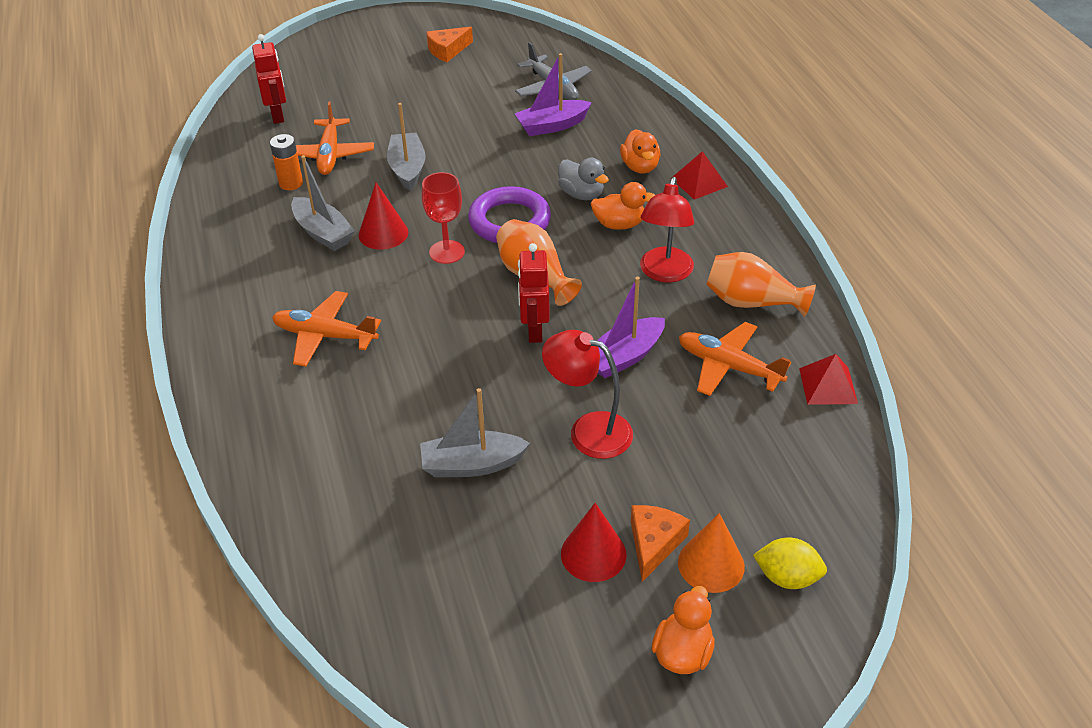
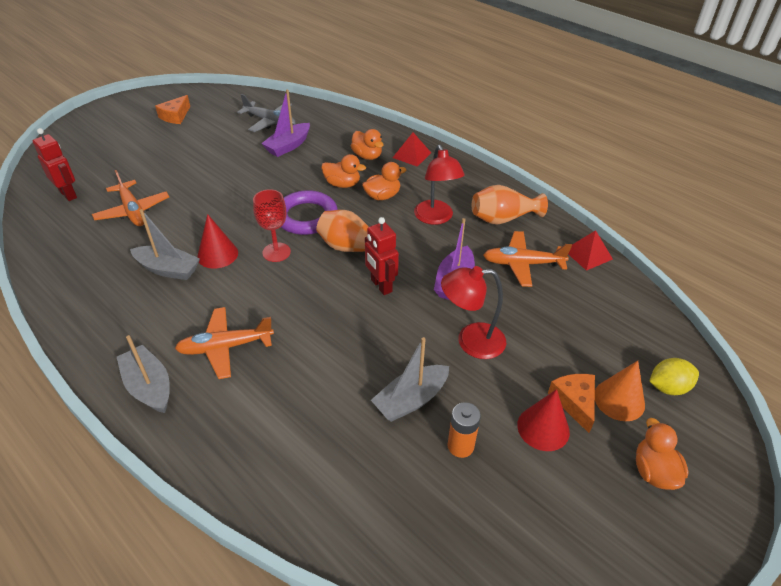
camera: 30 degrees left, 0 degrees up
orange battery [270,134,303,190] -> orange battery moved to [447,402,481,458]
grey boat [387,103,426,191] -> grey boat moved to [117,335,170,413]
grey duck [558,158,609,200] -> orange duck [321,154,366,188]

